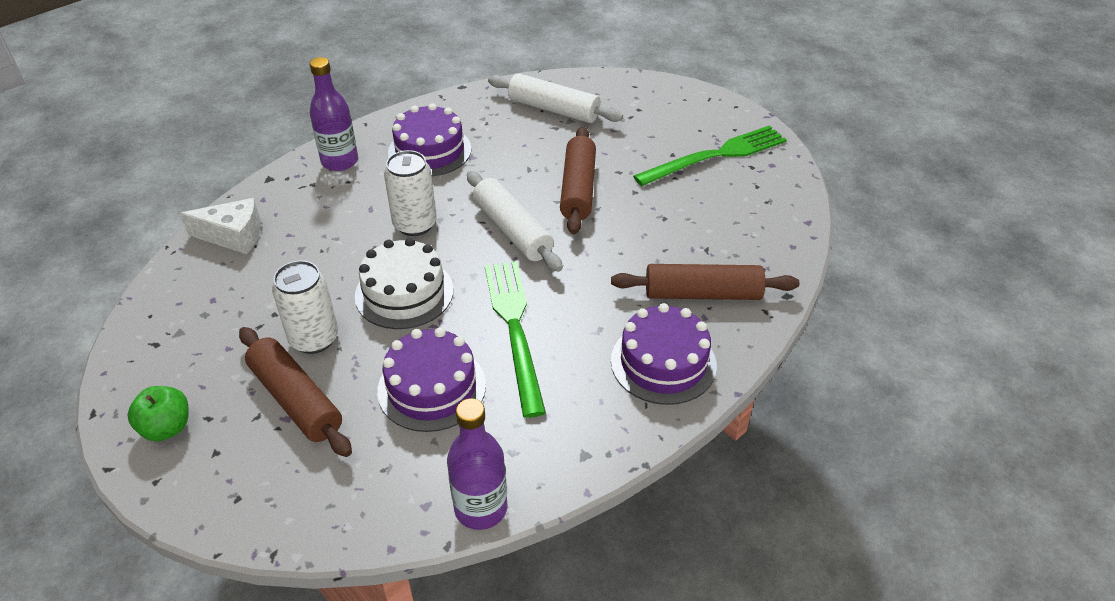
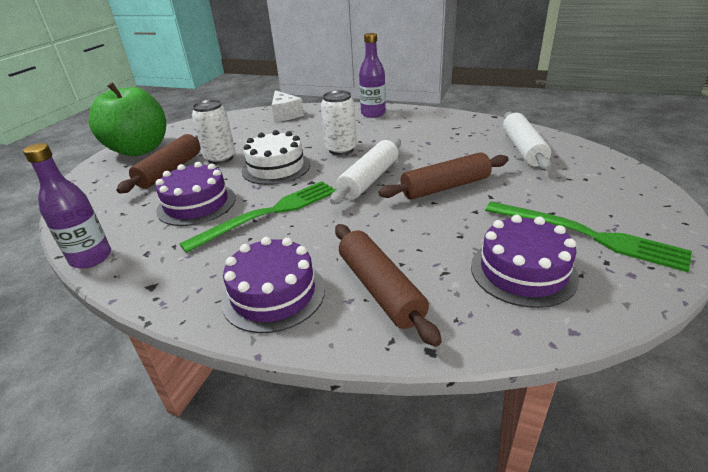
camera: 65 degrees right, 10 degrees down
green apple [128,386,189,441] -> green apple [89,82,166,156], size x2.24
purple cake [388,103,472,176] -> purple cake moved to [471,215,579,308]

